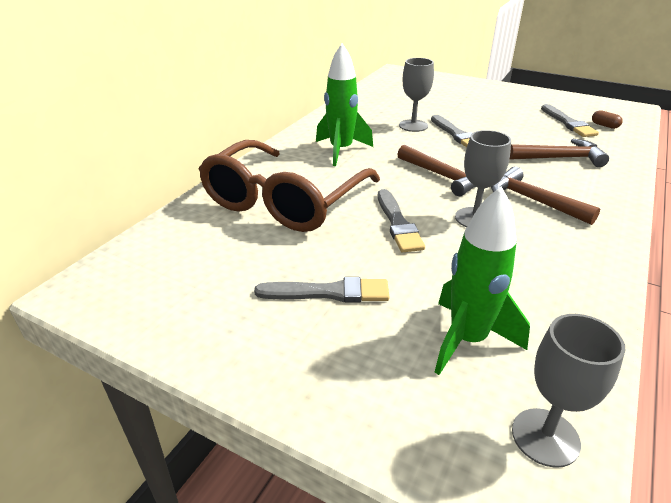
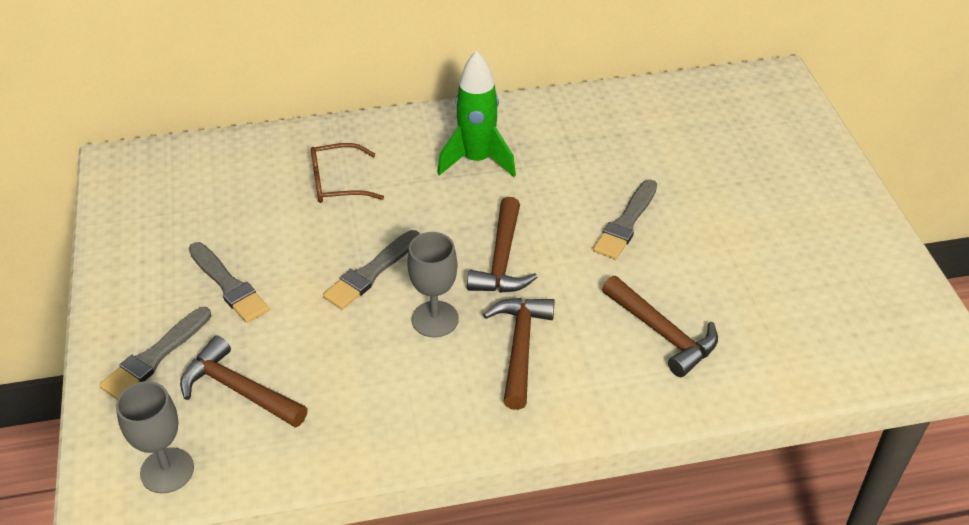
camera: 50 degrees right, 10 degrees up
brown glasses [199,140,380,232] -> brown glasses [311,143,384,203], size x0.46
grey goblet [399,58,434,132] -> none
green rocket [435,186,530,375] -> brown hammer [180,336,308,428]
grey brush [541,104,599,137] -> grey brush moved to [99,307,211,399]
brown capsule [592,110,623,129] -> none

